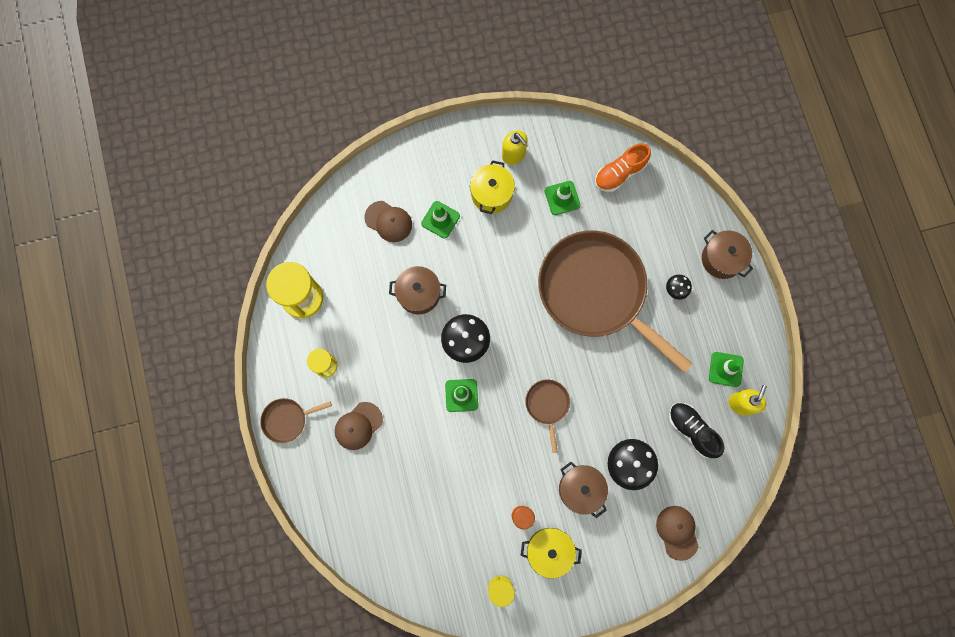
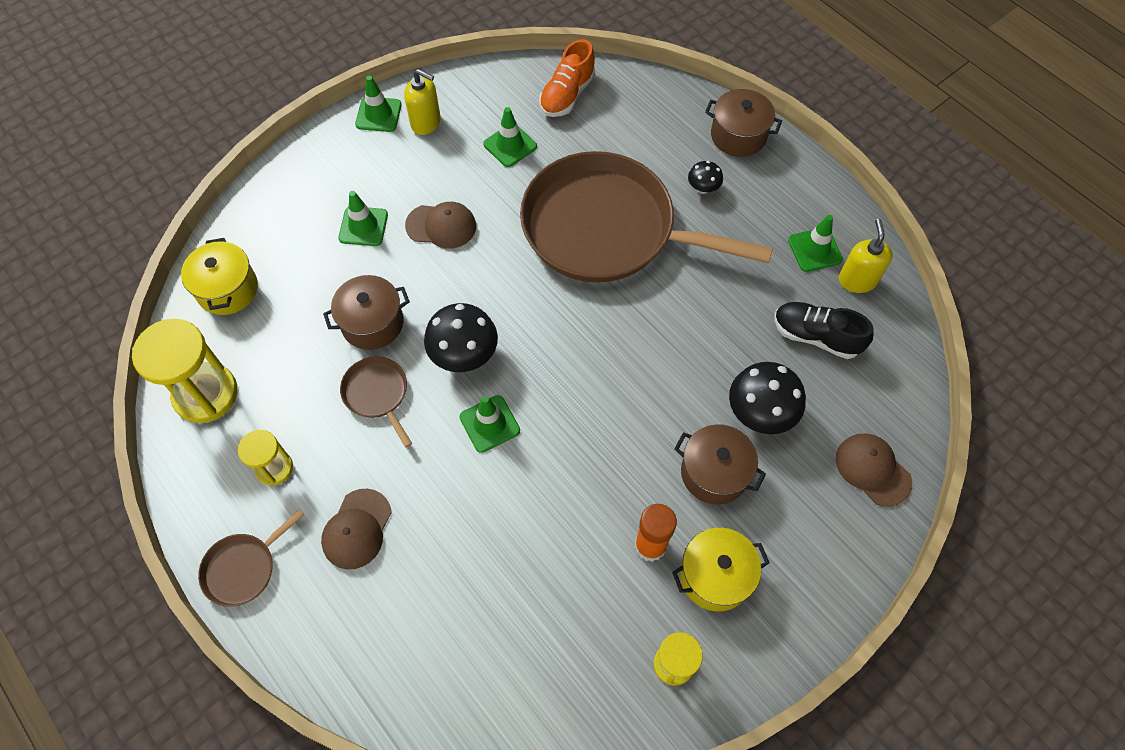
camera: 25 degrees left, 15 degrees down
brown cap [364,201,412,242] -> brown cap moved to [405,202,476,249]
yellow pot [470,160,515,214] -> yellow pot moved to [181,238,258,315]
brown pan [525,379,570,453] -> brown pan moved to [340,357,412,447]
none -> green traffic cone [355,76,402,132]

